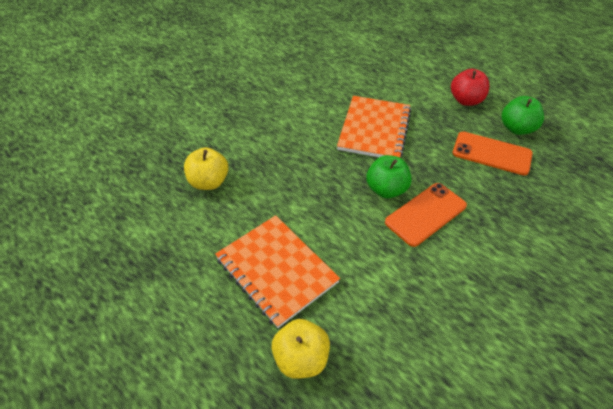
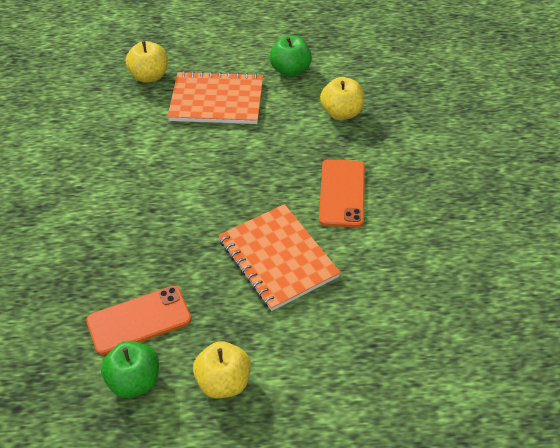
camera: 135 degrees right, 0 degrees up
green apple [366,155,412,198] -> green apple moved to [270,35,312,77]
orange phone [385,183,467,247] -> orange phone moved to [319,159,365,228]
red apple [451,69,489,106] -> yellow apple [193,341,251,398]

